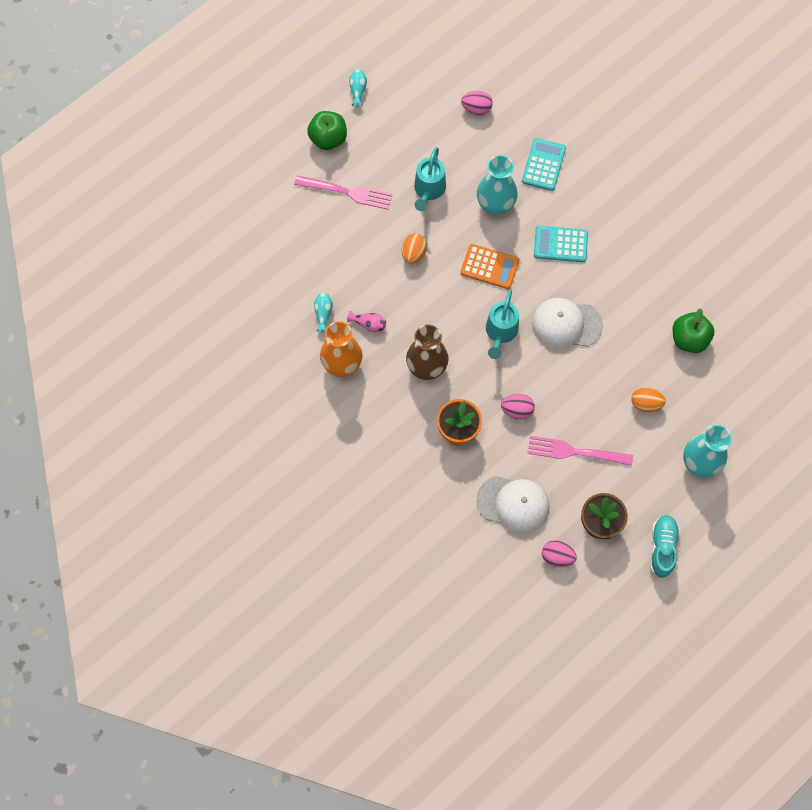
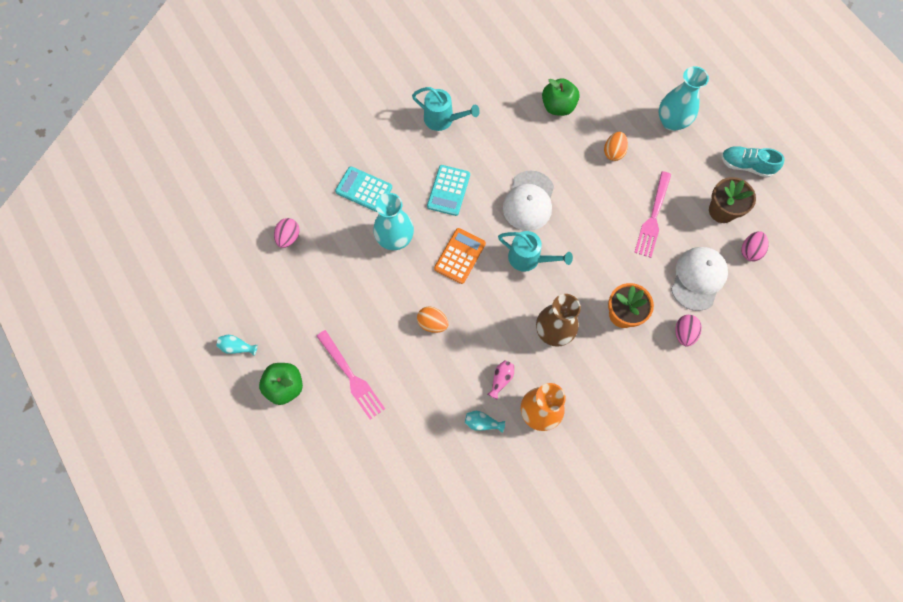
camera: 80 degrees left, 0 degrees up
pink fork [294,175,393,210] -> pink fork turned 120 degrees clockwise [316,330,385,420]
turquoise watering can [414,147,446,211] -> turquoise watering can moved to [412,87,480,131]
pink egg [501,394,535,419] -> pink egg moved to [675,315,702,346]

